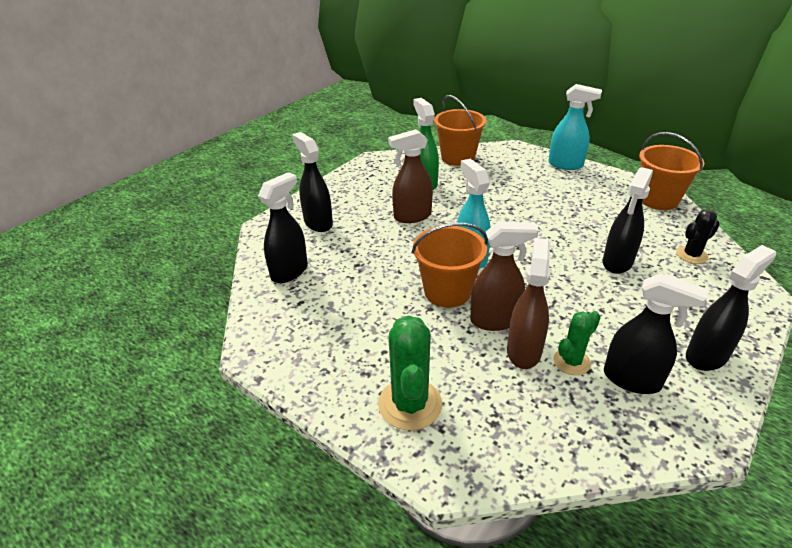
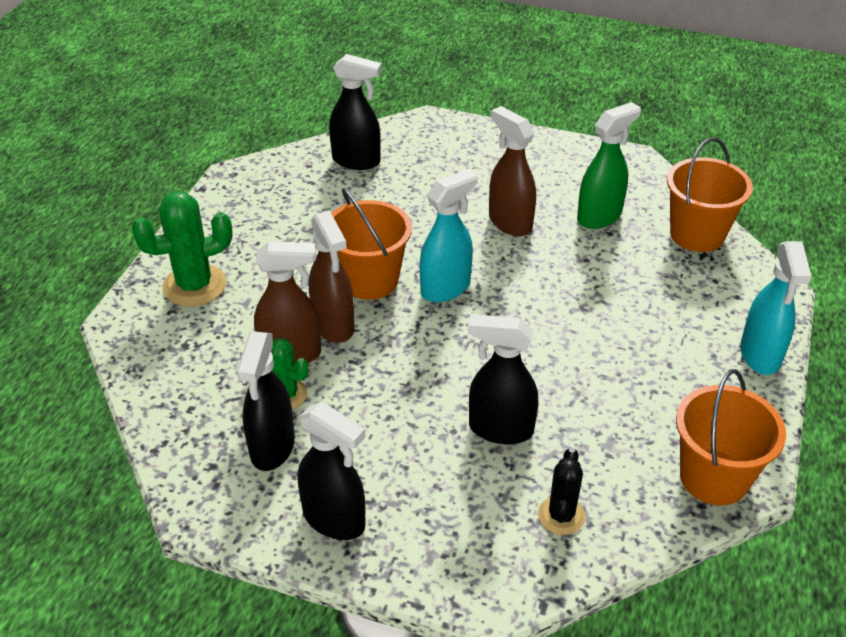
camera: 70 degrees right, 5 degrees up
black spray bottle [292,132,333,232] -> none
black cactus [676,209,720,264] -> black cactus turned 60 degrees clockwise [538,447,585,535]

